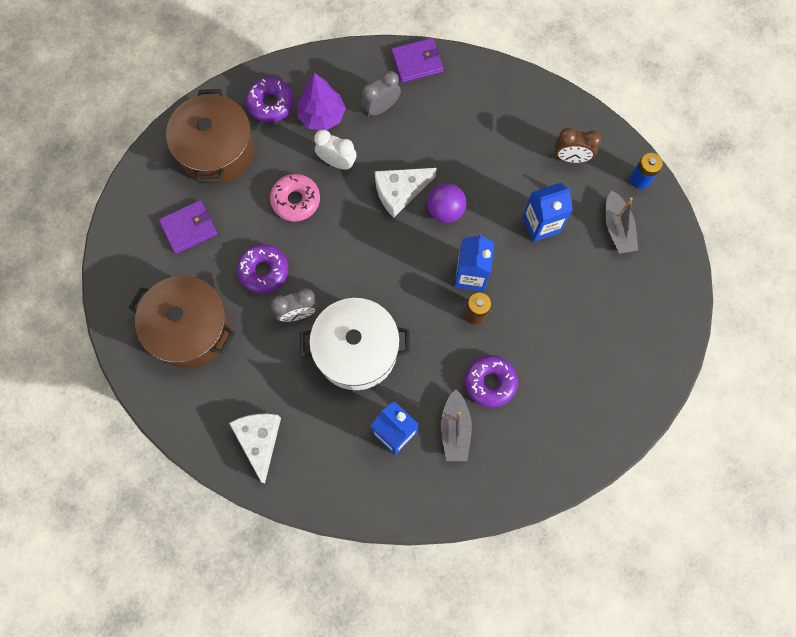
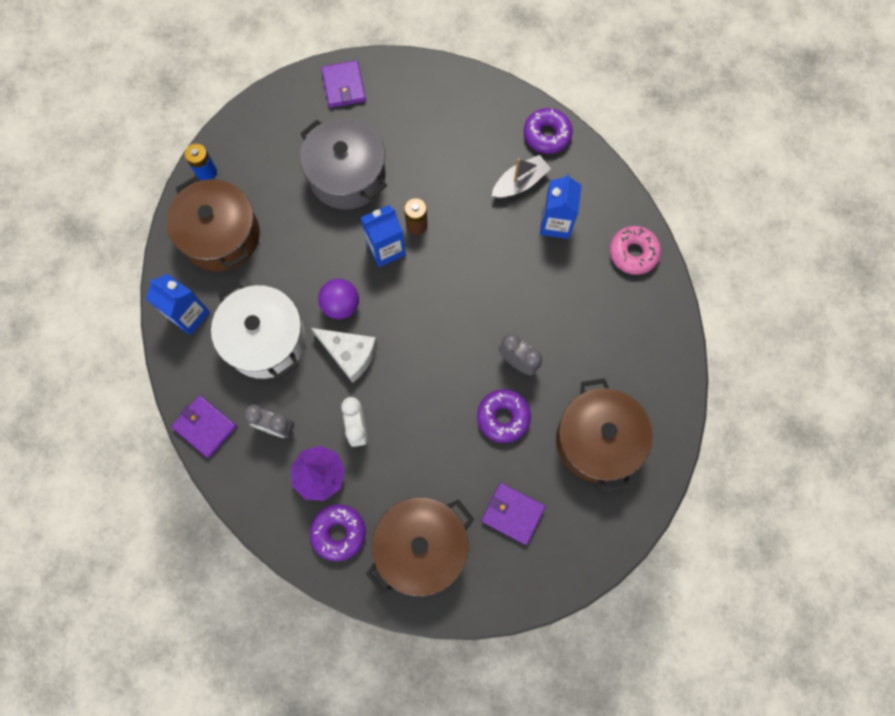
camera: 125 degrees left, 0 degrees up
white cheese [229,414,281,483] -> none
pink donut [270,174,320,221] -> pink donut moved to [610,226,661,275]
white pot [300,298,410,390] -> white pot moved to [211,282,306,379]
purple donut [465,355,518,408] -> purple donut moved to [524,108,573,154]
blue carton [522,183,573,242] -> blue carton moved to [146,274,210,335]
brown clock [555,128,602,163] -> brown pot [166,176,260,271]
grey boat [605,190,638,254] -> none
none -> grey pot [300,118,387,210]
none -> purple wallet [321,60,366,108]

